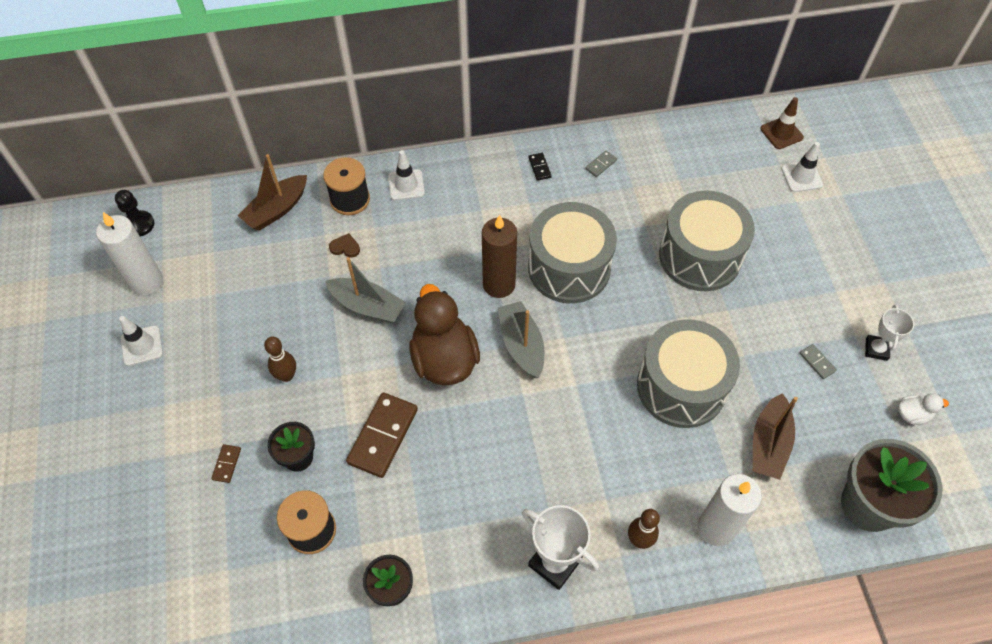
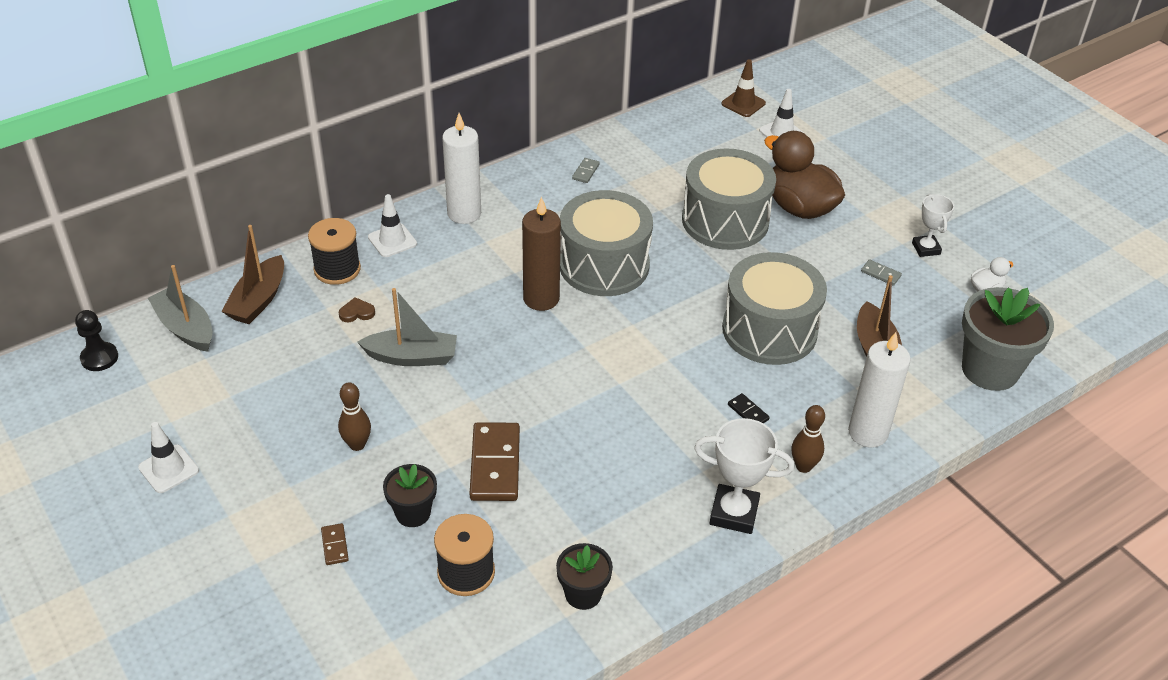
camera: 25 degrees left, 15 degrees down
white candle [96,212,163,296] -> white candle moved to [442,113,481,224]
brown duck [409,284,480,386] -> brown duck moved to [764,131,845,219]
grey boat [498,301,544,378] -> grey boat moved to [148,265,213,352]
black domino [528,153,552,181] -> black domino moved to [728,393,770,423]

